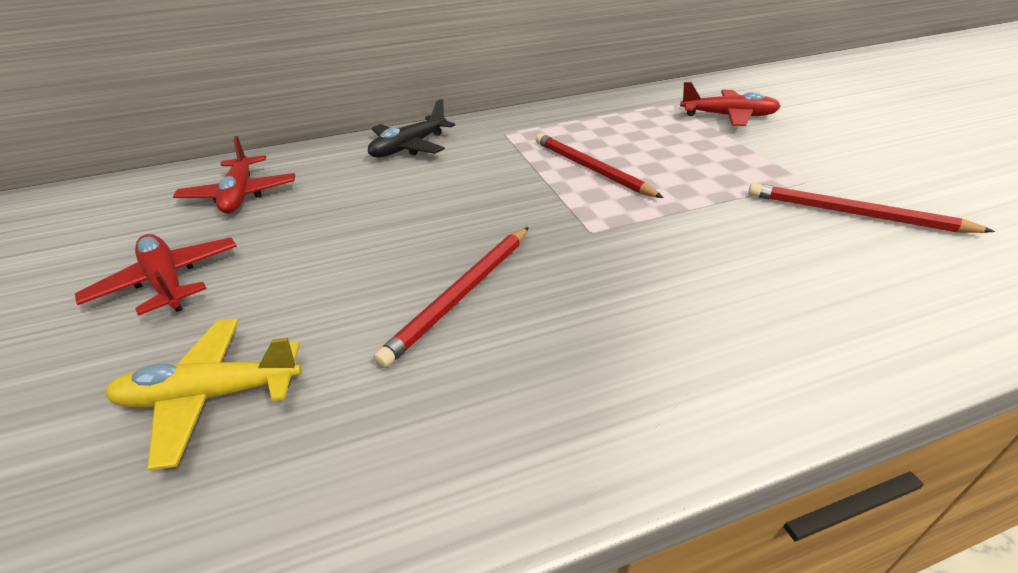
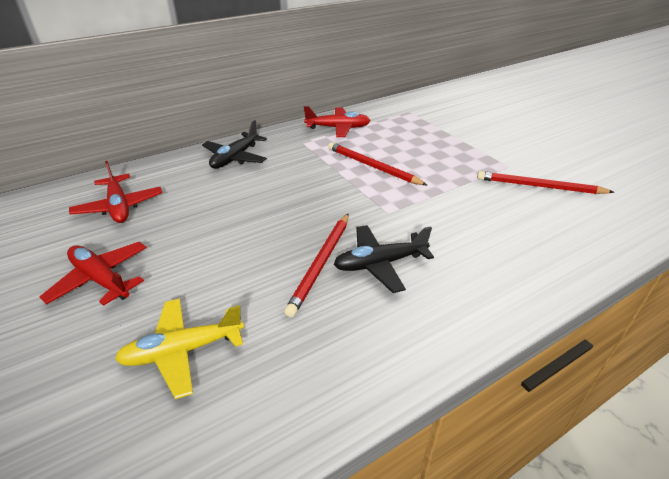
camera: 15 degrees left, 0 degrees up
red plane [680,82,781,126] -> red plane moved to [304,106,371,137]
none -> black plane [334,225,434,293]

